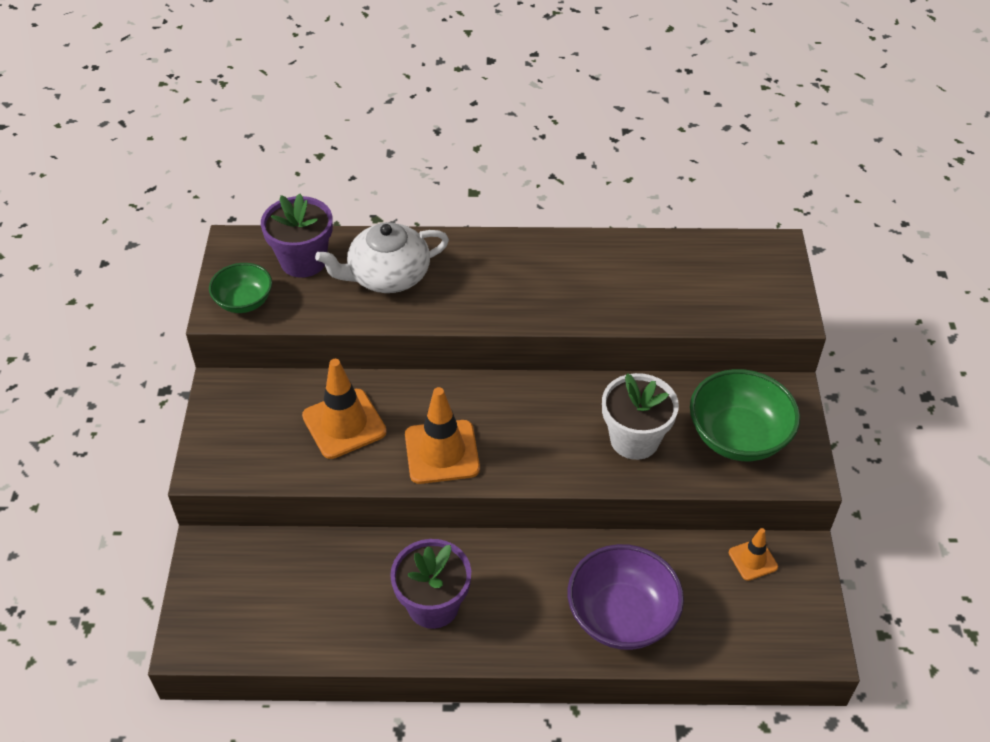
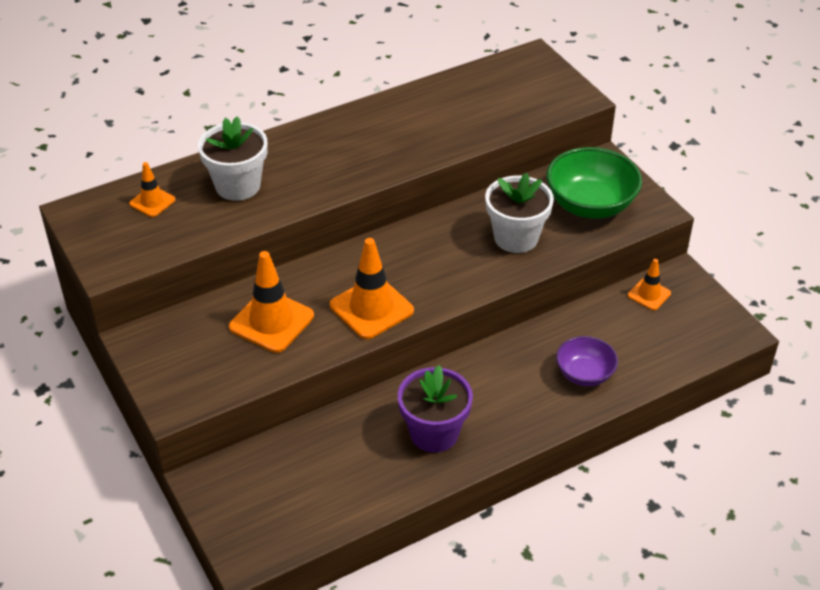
camera: 30 degrees left, 5 degrees down
green bowl [209,263,272,313] -> none
purple flower pot [261,194,333,278] -> orange traffic cone [129,162,176,217]
white teapot [315,222,449,293] -> white flower pot [198,116,267,201]
purple bowl [568,544,684,650] -> purple bowl [556,336,618,387], size x0.60

